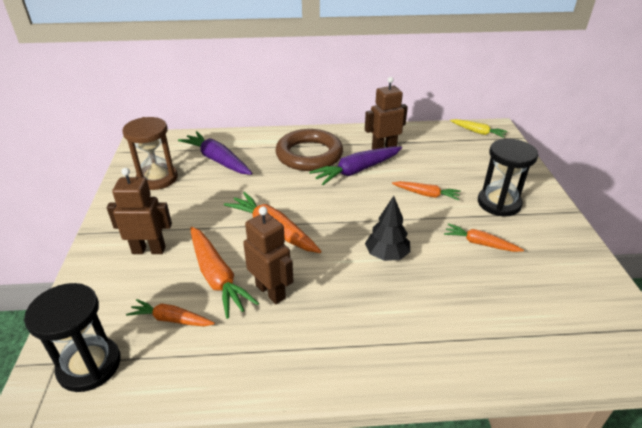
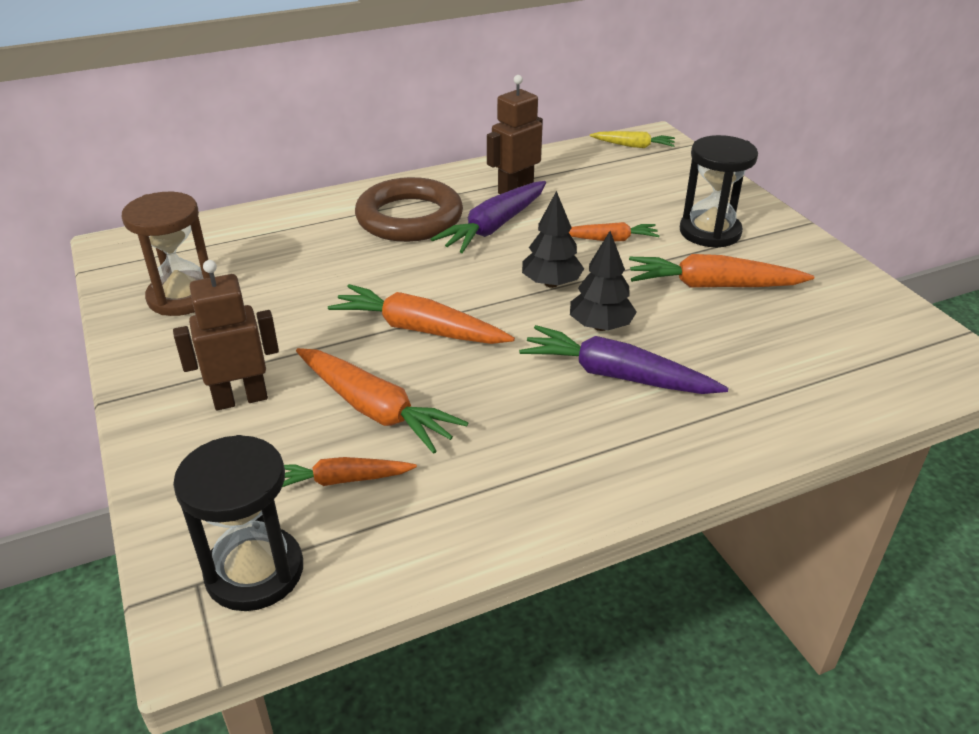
camera: 20 degrees left, 0 degrees up
purple carrot [178,131,252,175] -> purple carrot moved to [519,325,729,394]
brown robot [243,206,294,304] -> none
orange carrot [444,224,524,252] -> orange carrot [629,254,814,288], size x1.66
none -> black tree [522,191,584,288]

